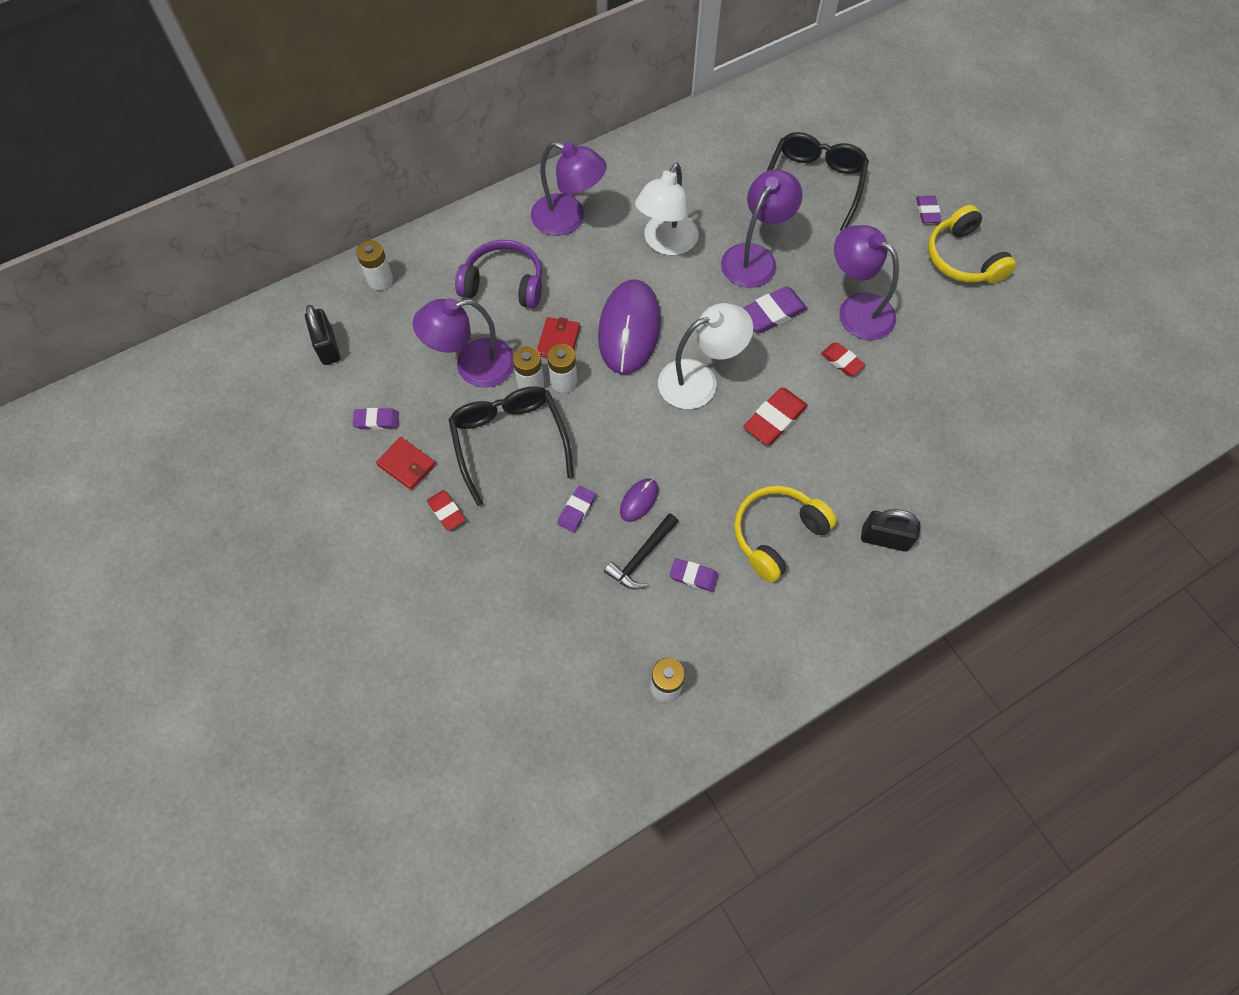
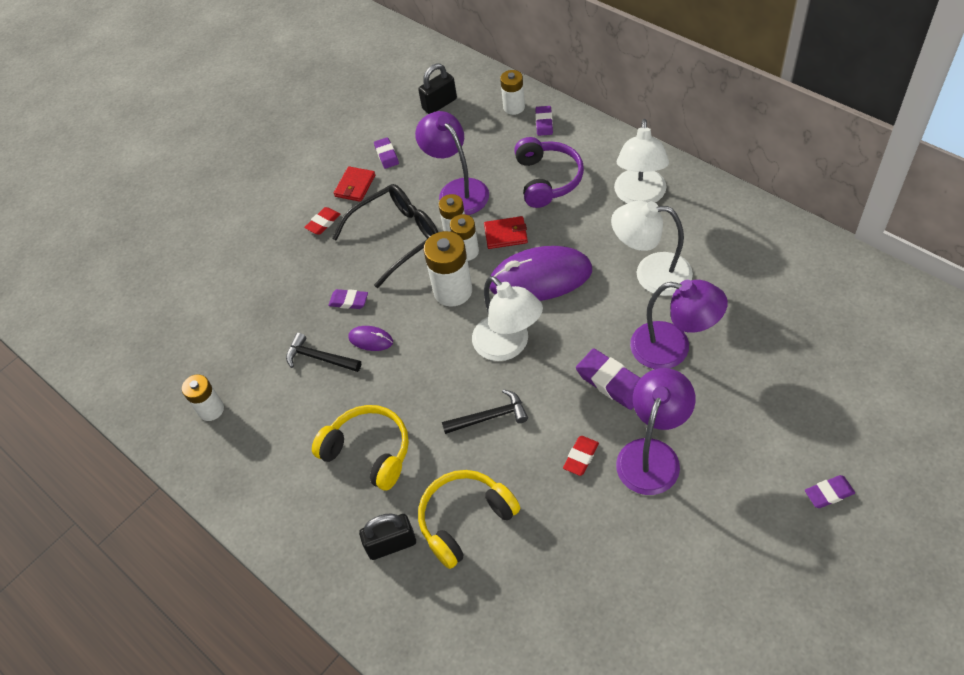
camera: 80 degrees right, 10 degrees down
purple lamp [531,141,607,236] -> white lamp [614,119,669,204]
purple eraser [669,558,719,592] -> purple eraser moved to [535,106,553,136]
red eraser [743,388,808,445] -> black hammer [442,389,528,434]
black glasses [767,132,869,231] -> none
black padlock [861,509,921,552] -> black padlock turned 75 degrees clockwise [359,513,416,560]
yellow headphones [928,205,1016,284] -> yellow headphones moved to [418,470,520,569]
none -> white battery [423,231,472,307]

